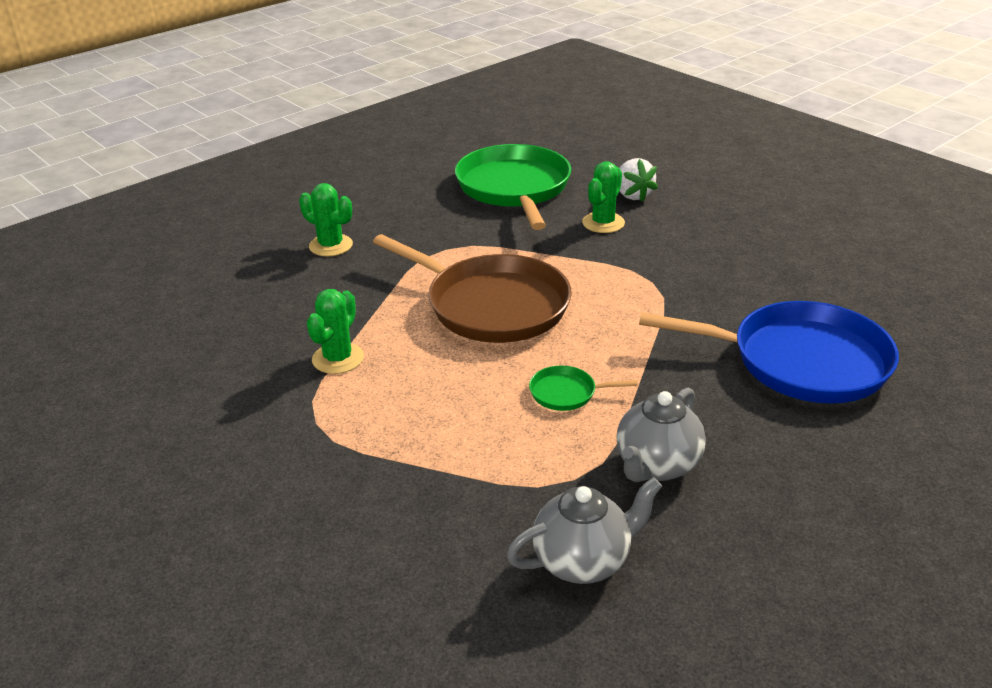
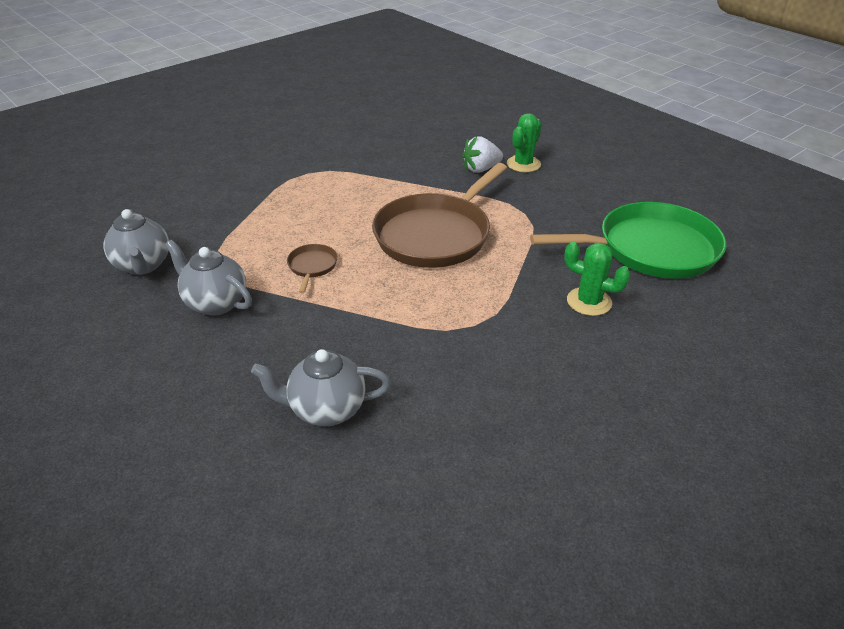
camera: 90 degrees right, 5 degrees up
green cactus [307,289,364,374] -> none
green pan [529,365,638,411] -> brown pan [287,244,338,293]
white strawberry [619,158,658,202] -> white strawberry moved to [462,136,503,173]
blue pan [639,301,899,403] -> grey teapot [251,349,391,426]

